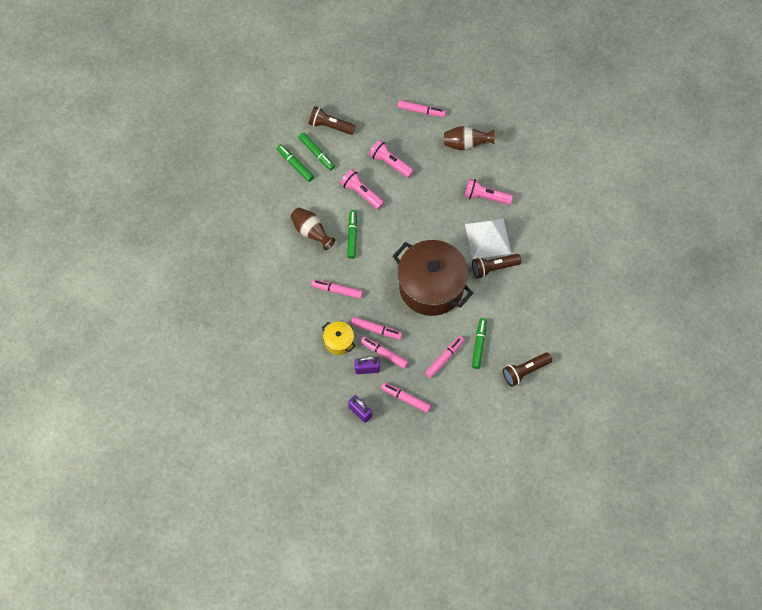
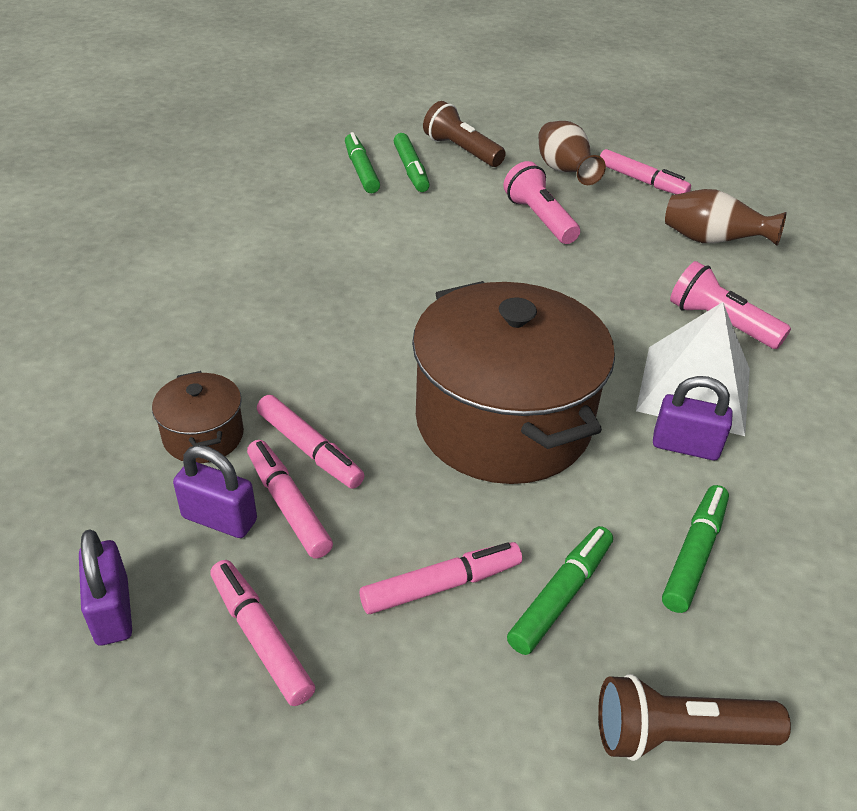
camera: 25 degrees right, 25 degrees down
brown vase [291,208,335,250] -> brown vase moved to [538,121,606,185]
pink marker [311,280,363,299] -> none
yellow pot [322,322,356,355] -> brown pot [152,371,244,463]
pink flashlight [340,169,384,210] -> none
green marker [347,210,357,259] -> green marker moved to [662,485,729,613]
brown flashlight [472,254,522,279] -> purple padlock [653,376,733,460]

